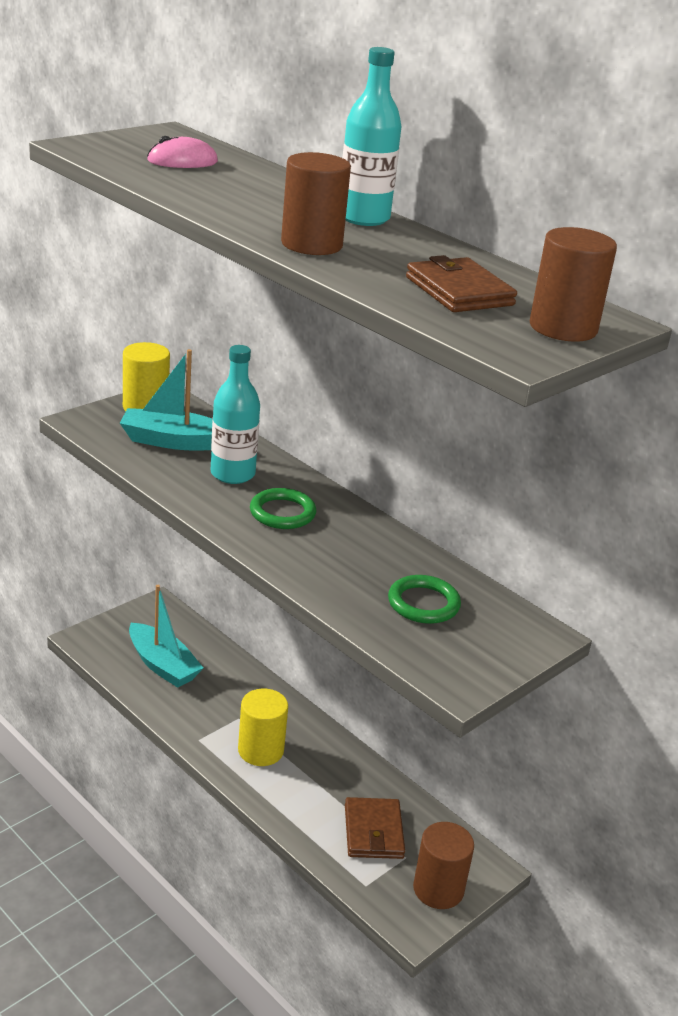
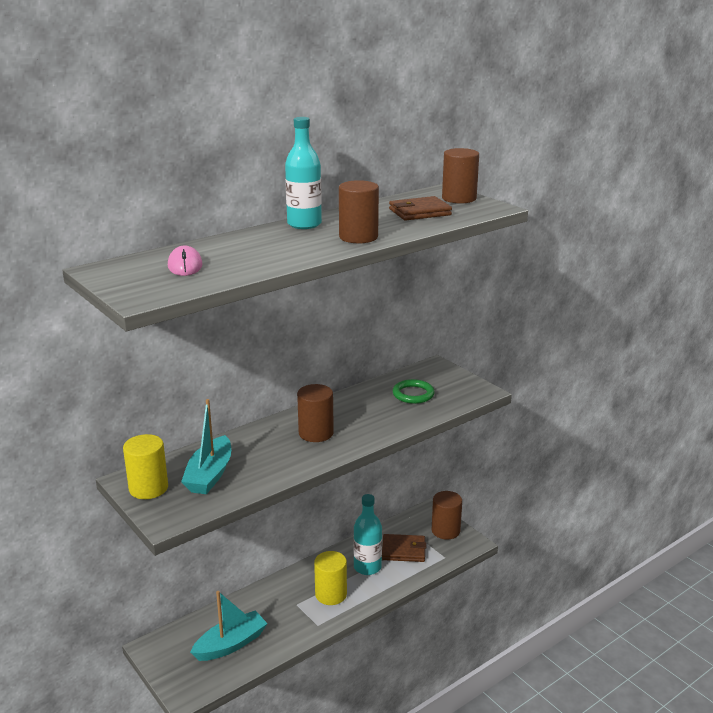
camera: 80 degrees left, 5 degrees down
turquoise bottle [211,345,260,484] -> turquoise bottle moved to [353,494,382,575]
green ring [250,488,316,529] -> brown cylinder [297,384,334,442]

